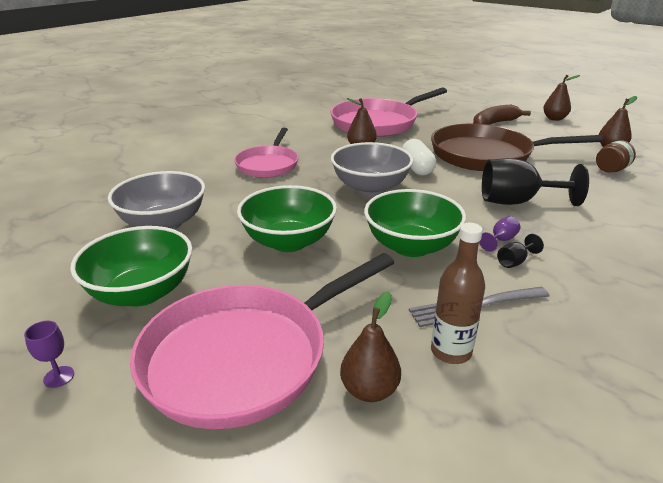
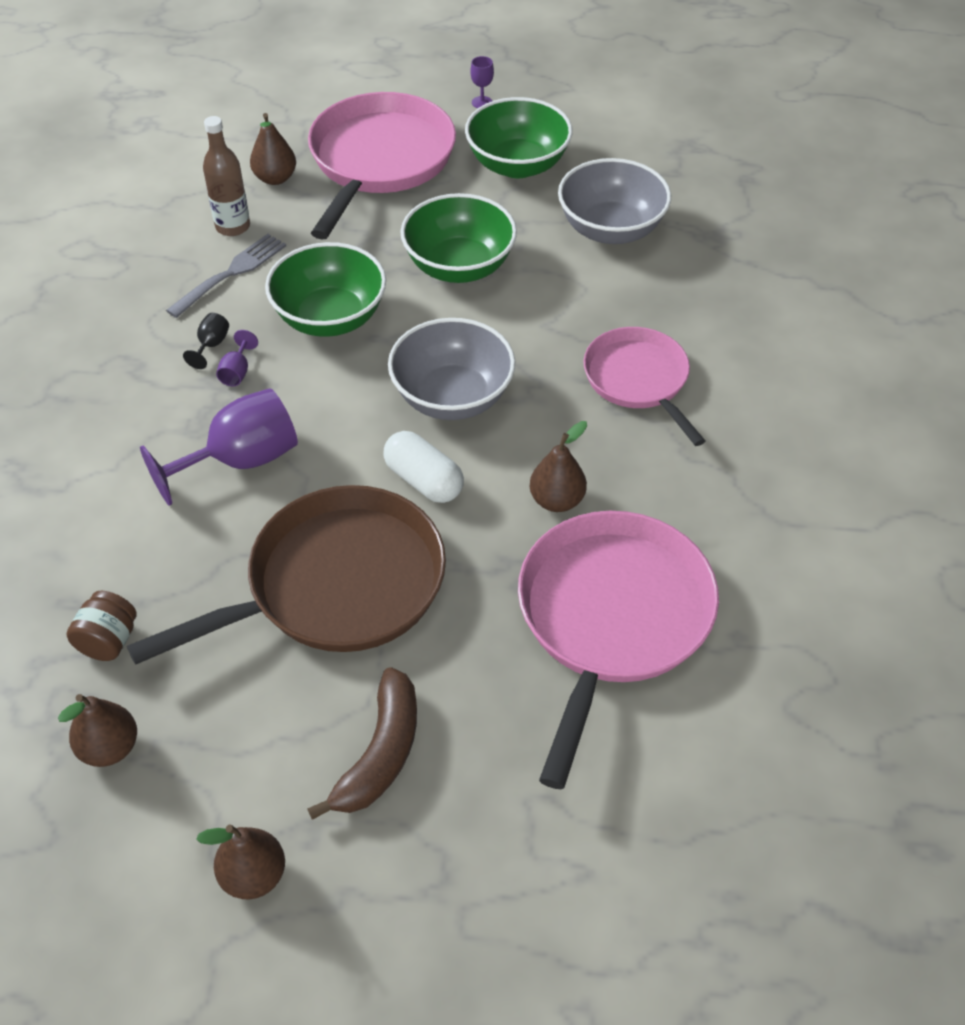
camera: 145 degrees right, 20 degrees up
black goblet [482,158,589,206] -> purple goblet [140,388,298,506]

